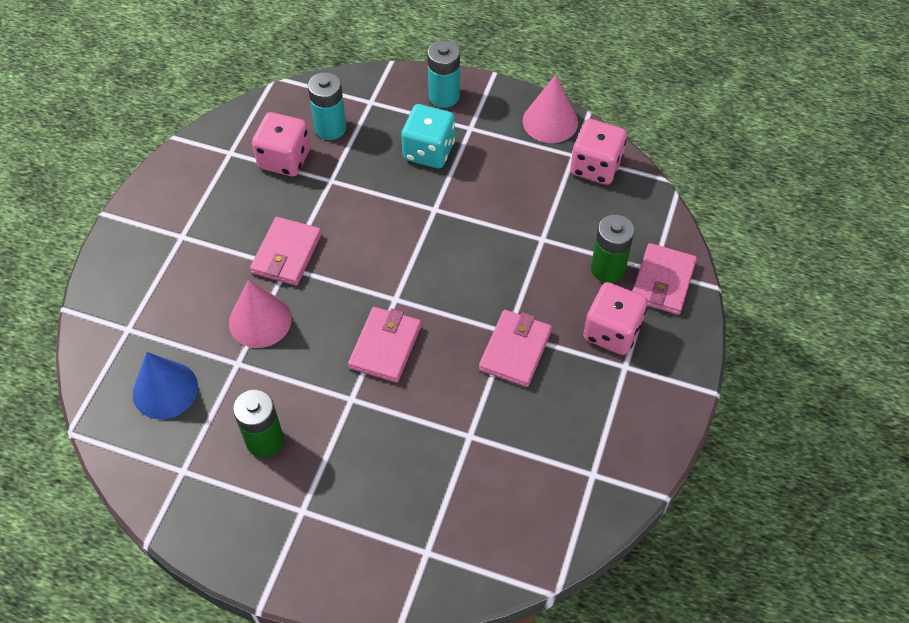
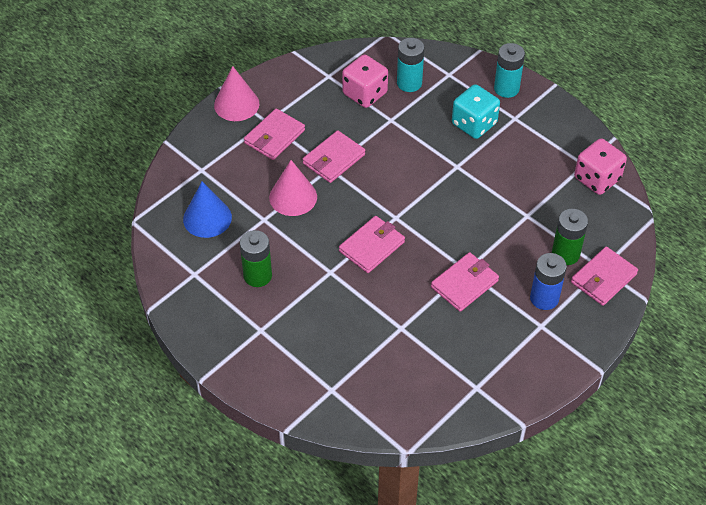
camera: 25 degrees right, 5 degrees down
pink cone [523,75,578,143] -> pink cone moved to [214,66,259,121]
pink dice [583,282,648,355] -> blue battery [530,253,567,310]
none -> pink wallet [244,108,305,160]

